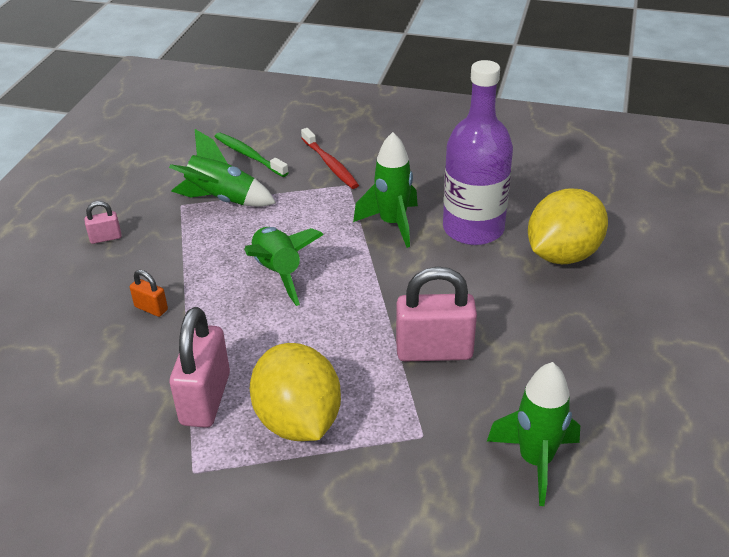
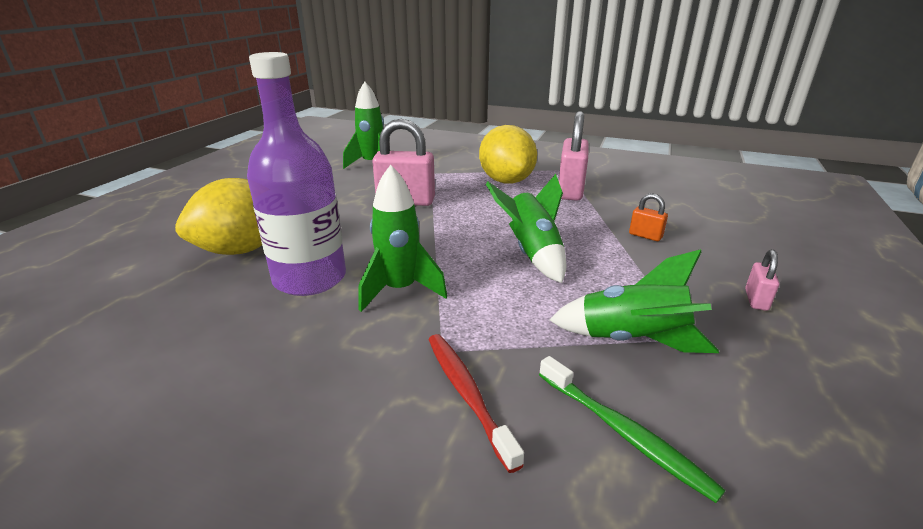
camera: 175 degrees left, 10 degrees down
pink padlock [84,201,122,244] -> pink padlock turned 60 degrees counterclockwise [745,249,779,311]

